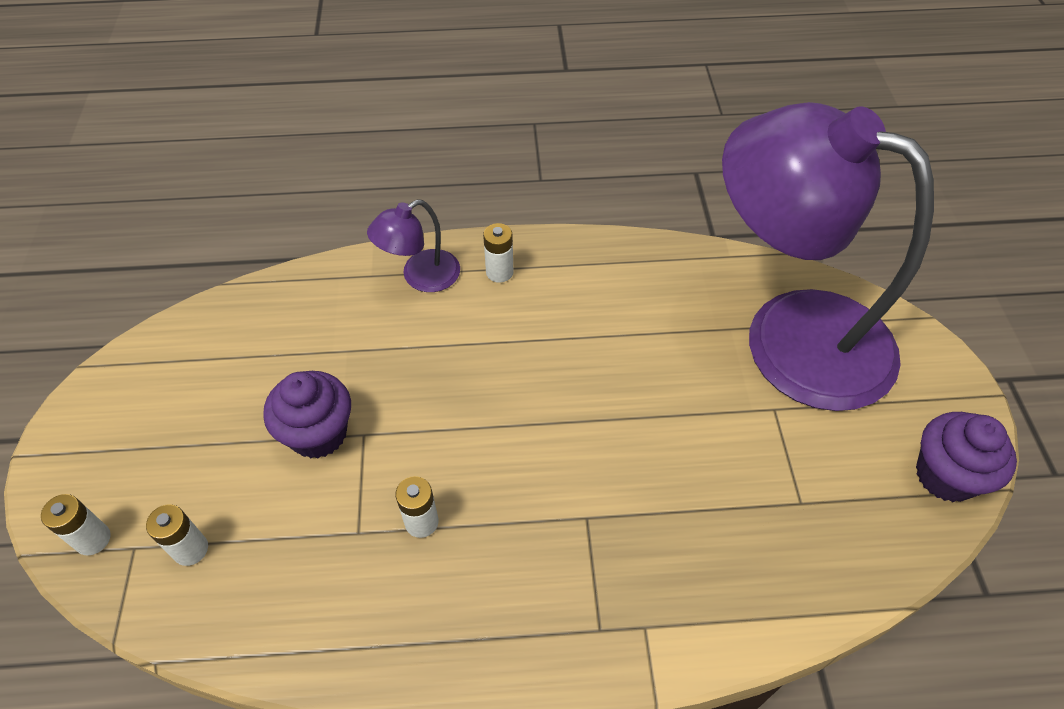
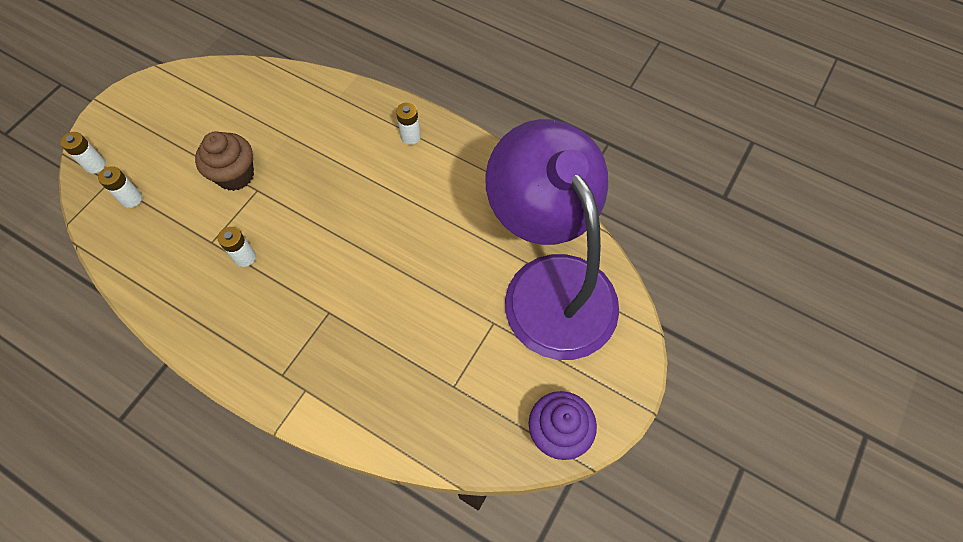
camera: 35 degrees right, 10 degrees up
purple cupcake [263,371,351,459] -> brown cupcake [195,131,254,191]
purple lamp [367,200,460,292] -> none

